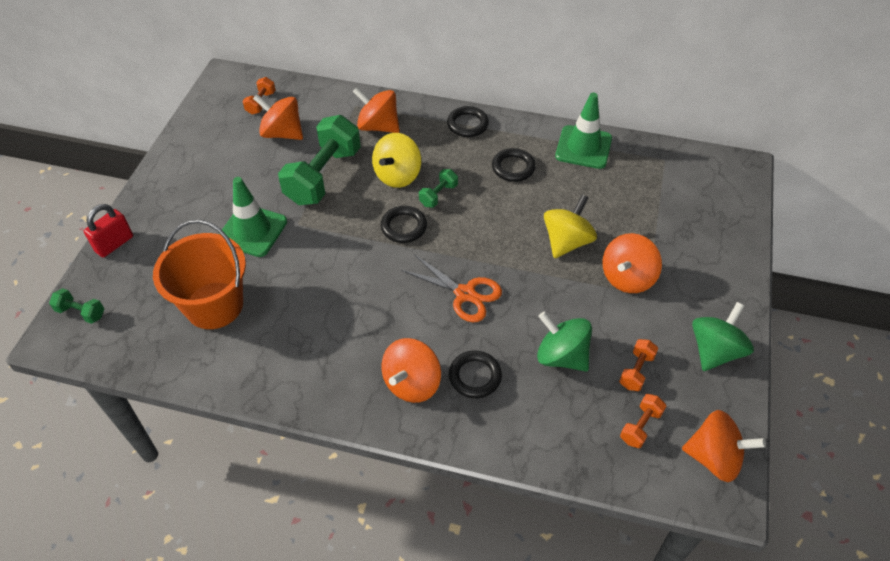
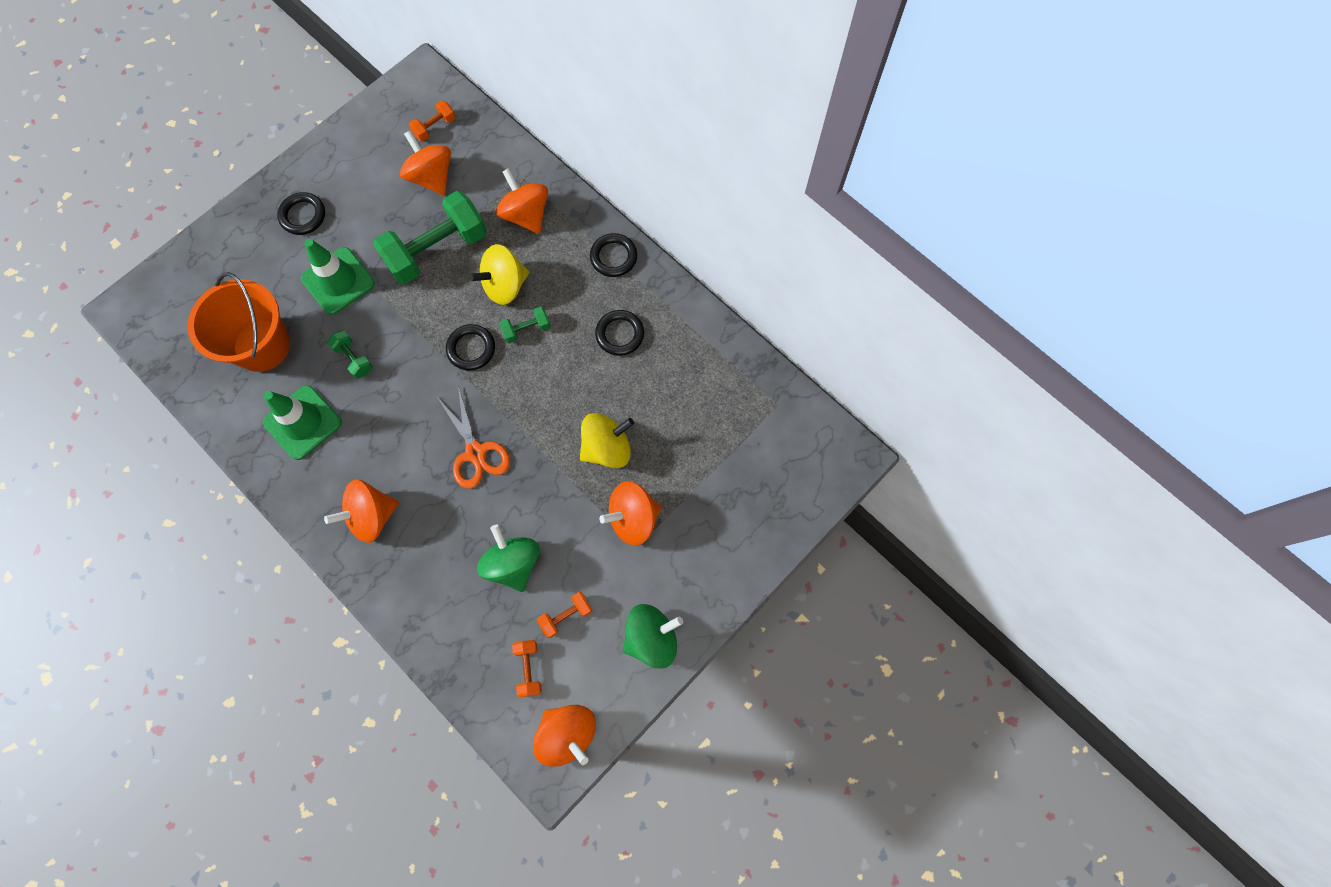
camera: 30 degrees right, 20 degrees up
green dumbbell [49,288,104,324] -> green dumbbell moved to [327,330,373,379]
red padlock [84,204,133,258] -> none
black ring [449,350,502,398] -> black ring moved to [277,192,325,235]
green traffic cone [555,92,612,169] -> green traffic cone moved to [263,385,342,460]
orange dumbbell [620,394,666,448] -> orange dumbbell turned 75 degrees counterclockwise [512,640,542,697]

